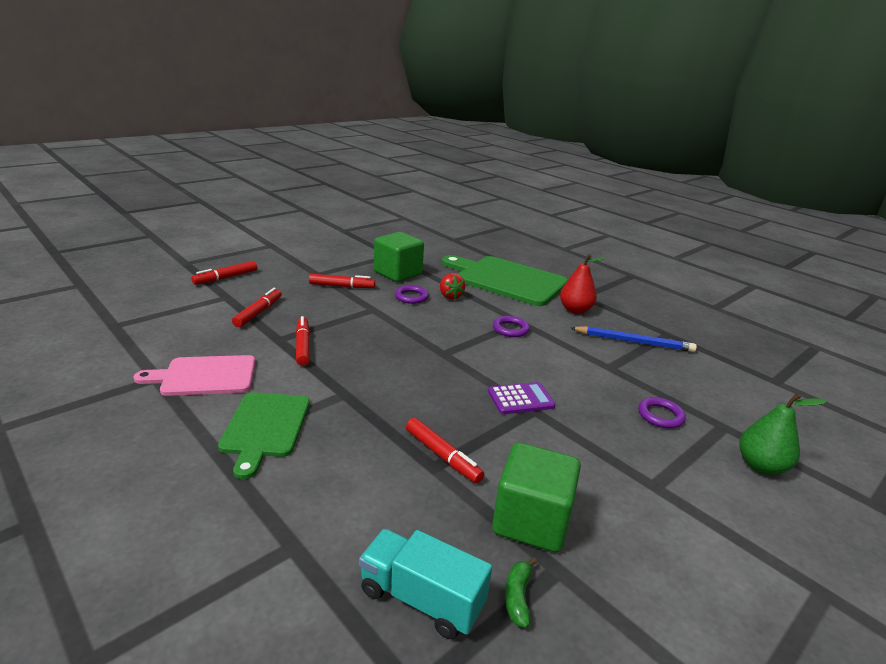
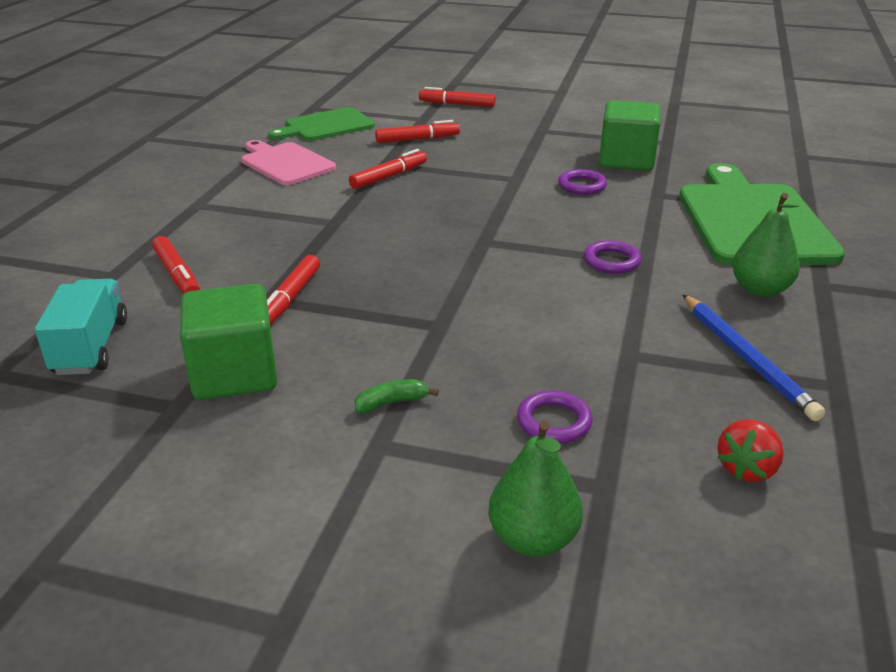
camera: 60 degrees right, 5 degrees up
green cutting board [218,392,310,479] -> green cutting board moved to [268,107,375,141]
red marker [309,274,375,288] -> red marker moved to [152,236,200,293]
red strawberry [440,273,465,299] -> red strawberry moved to [717,419,784,482]
purple calculator [488,382,556,414] -> none
green banana [505,558,537,628] -> green banana moved to [355,379,439,413]
red pear [560,254,606,314] -> green pear [732,193,800,297]

